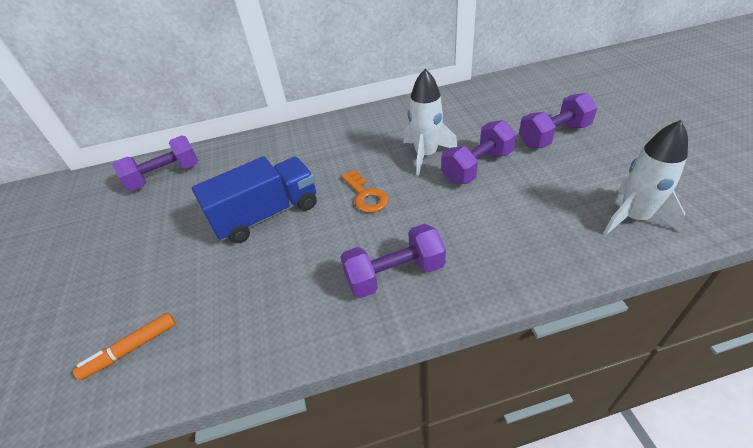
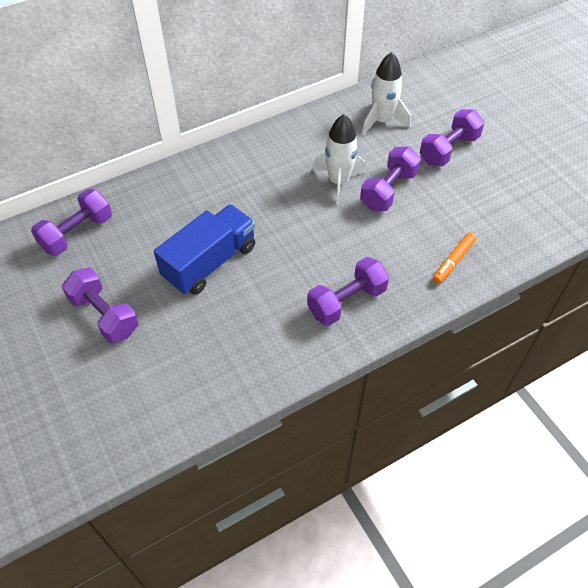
camera: 20 degrees left, 10 degrees up
orange marker [73,312,176,380] -> orange marker moved to [433,232,477,284]
orange key [341,170,388,213] -> none
white rocket [604,120,688,235] -> white rocket moved to [362,52,411,135]
none -> purple dumbbell [62,268,138,343]

